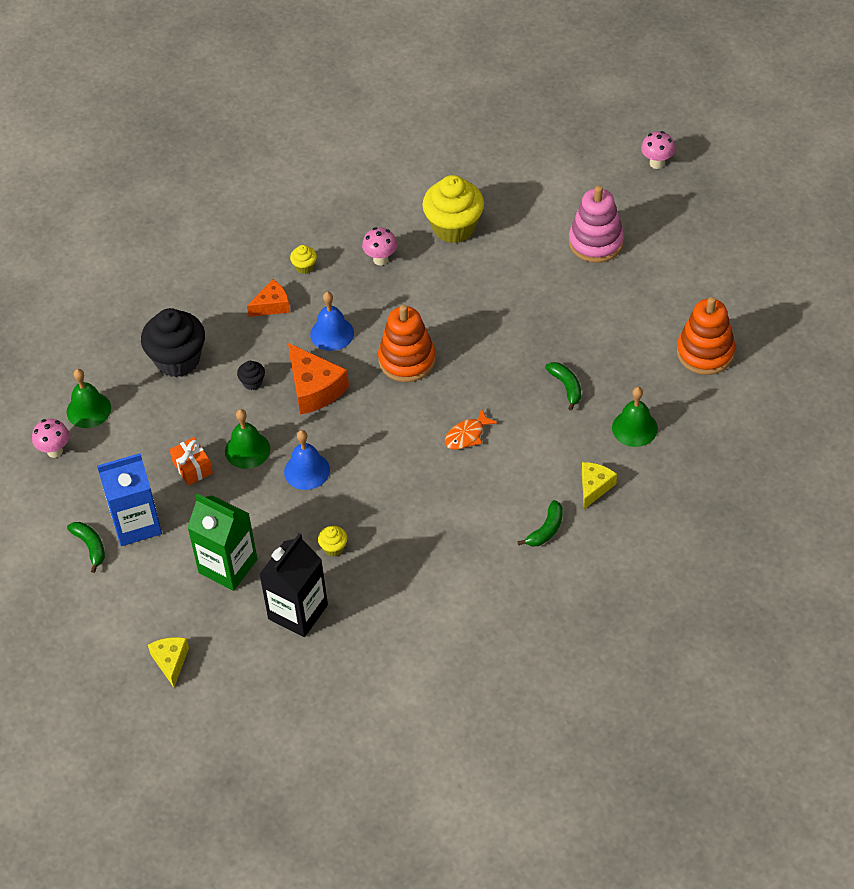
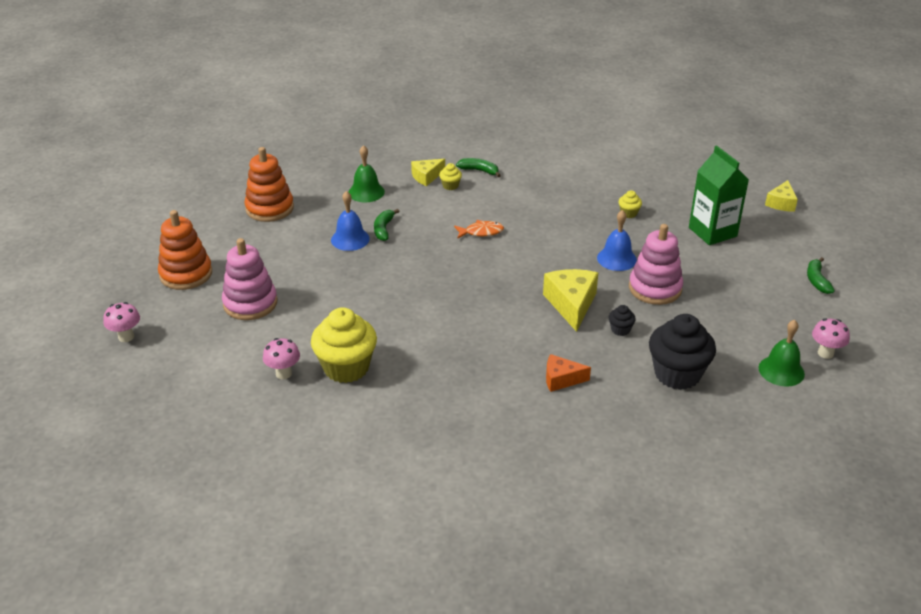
camera: 150 degrees left, 15 degrees down
blue carton [97,453,162,546] -> none
orange gift [169,437,213,486] -> none
green bell [225,409,270,469] -> pink stacking toy [629,224,683,305]
black carton [259,533,328,637] -> none
orange cheese [288,343,349,415] -> yellow cheese [543,269,598,332]
yellow cupcake [290,245,317,274] -> yellow cupcake moved to [439,163,462,190]
blue bell [310,292,354,351] -> blue bell moved to [331,191,370,251]
pink mushroom [362,227,397,266] -> pink mushroom moved to [263,338,300,379]
orange stacking toy [378,305,436,382] -> orange stacking toy moved to [158,210,212,290]
green banana [517,500,563,547] -> green banana turned 45 degrees clockwise [456,158,501,177]

